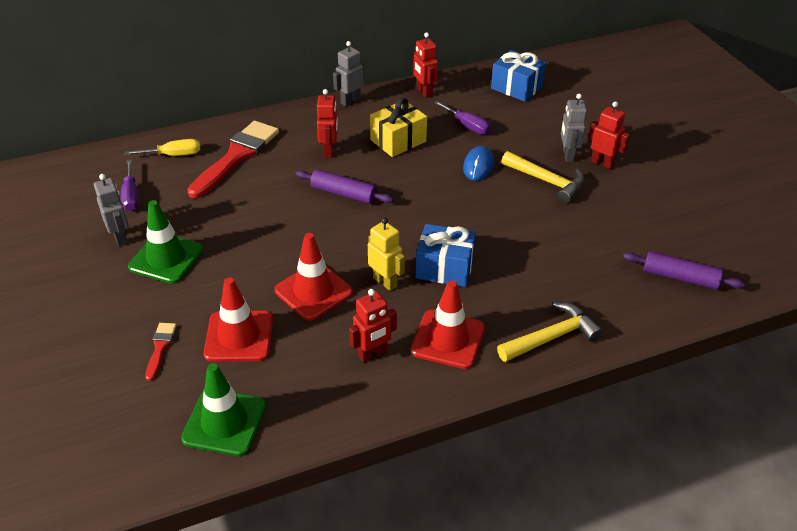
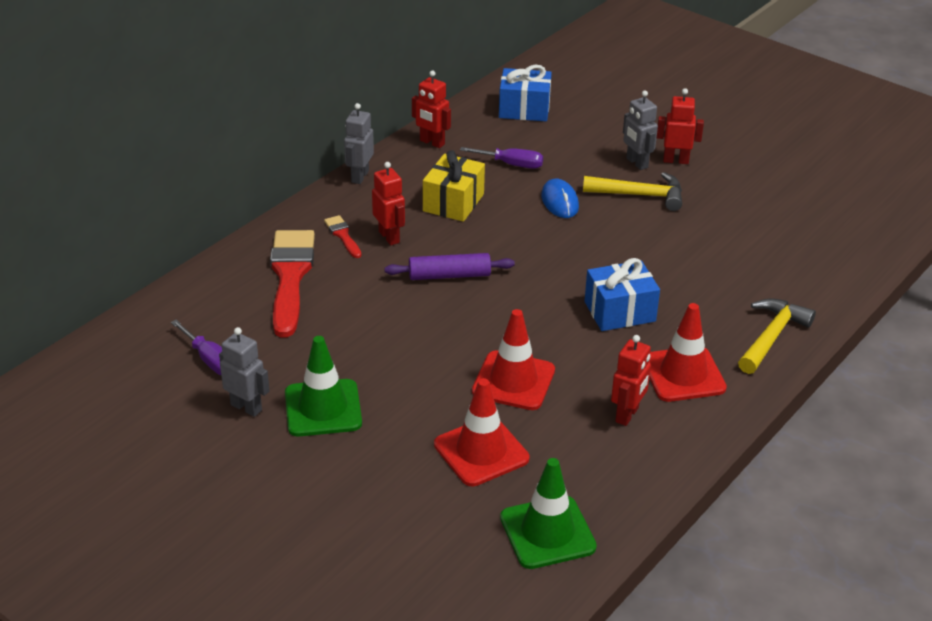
camera: 30 degrees left, 5 degrees down
yellow screwdriver [125,139,200,156] -> none
red brush [145,323,177,381] -> red brush moved to [324,215,361,258]
yellow robot [368,217,405,291] -> none
purple rolling pin [623,251,745,289] -> none

